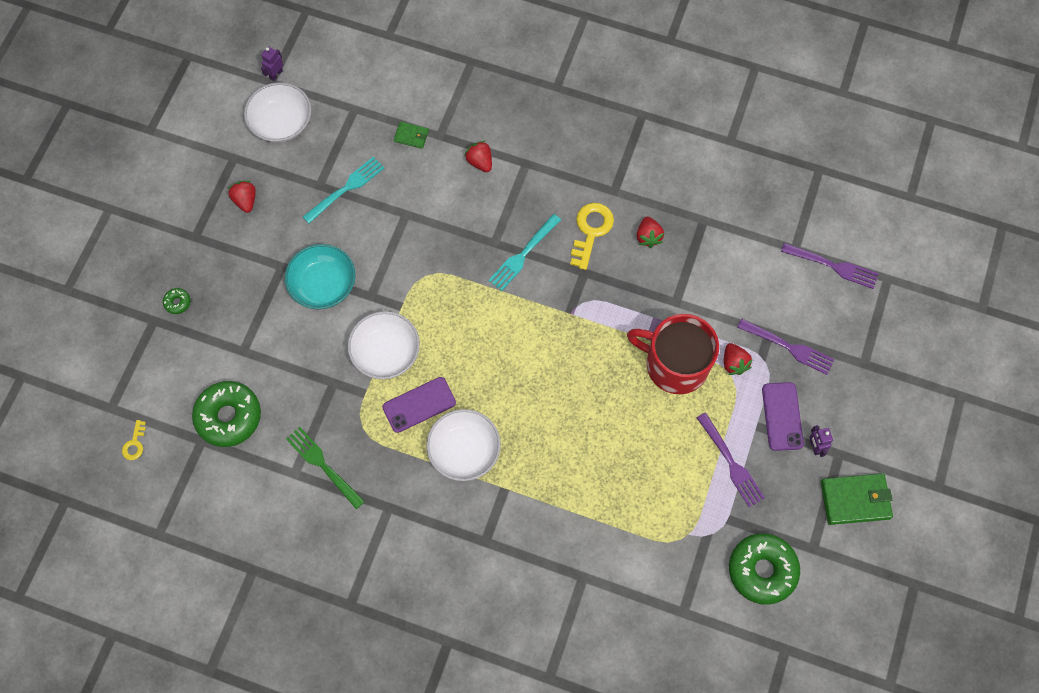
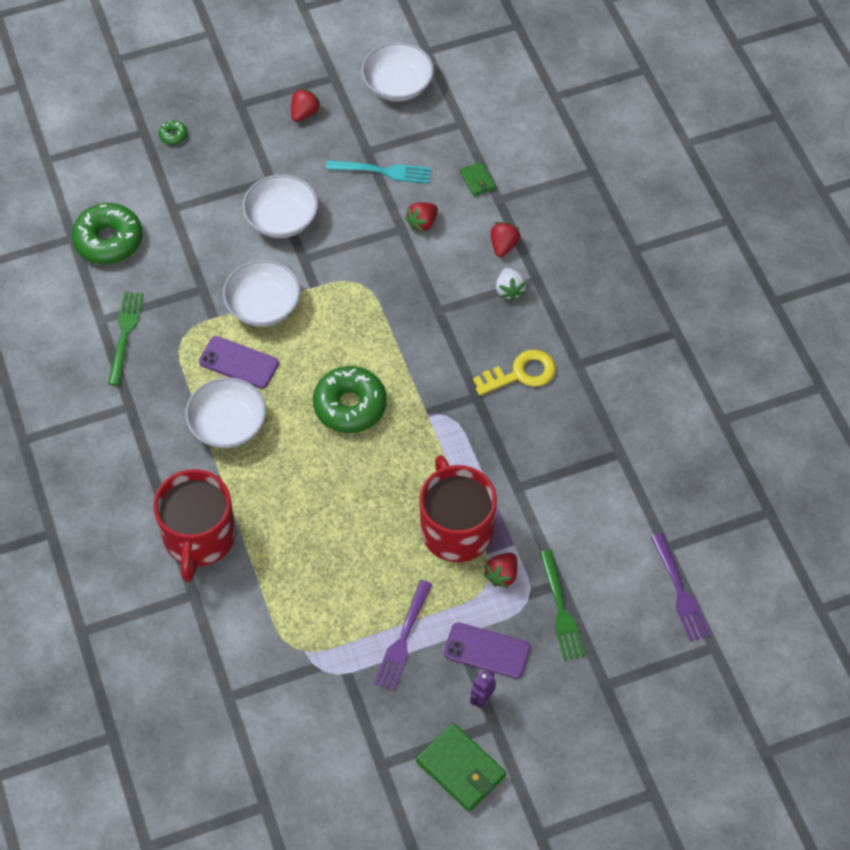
camera: 50 degrees right, 10 degrees down
yellow key [122,420,146,460] -> none
purple robot [261,46,283,81] -> none
turquoise bowl [285,244,356,309] -> white bowl [243,174,318,238]
turquoise fork [488,214,561,291] -> none
red strawberry [637,217,664,248] -> red strawberry moved to [405,202,438,233]
green donut [729,533,800,605] -> green donut moved to [313,366,387,433]
purple fork [737,318,835,375] -> green fork [539,550,585,661]
purple phone [762,382,804,451] -> purple phone turned 60 degrees clockwise [444,622,530,679]
none -> red mug [153,469,236,582]
none -> white strawberry [496,268,526,302]

